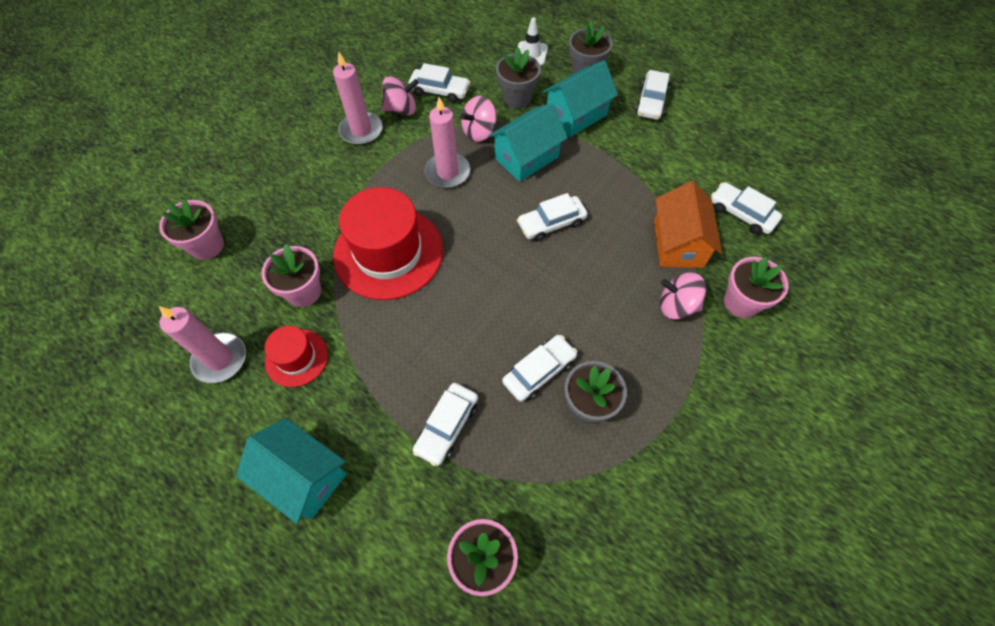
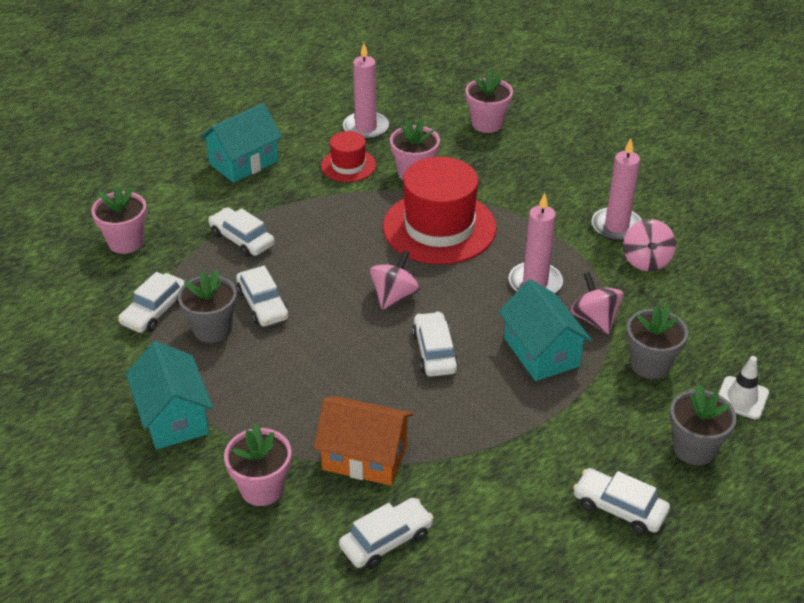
camera: 105 degrees right, 20 degrees down
white car [408,63,470,103] -> white car moved to [118,272,185,333]
turquoise house [542,60,618,137] -> turquoise house moved to [126,341,213,450]
pink spinning top [660,273,706,319] -> pink spinning top moved to [370,250,420,310]

